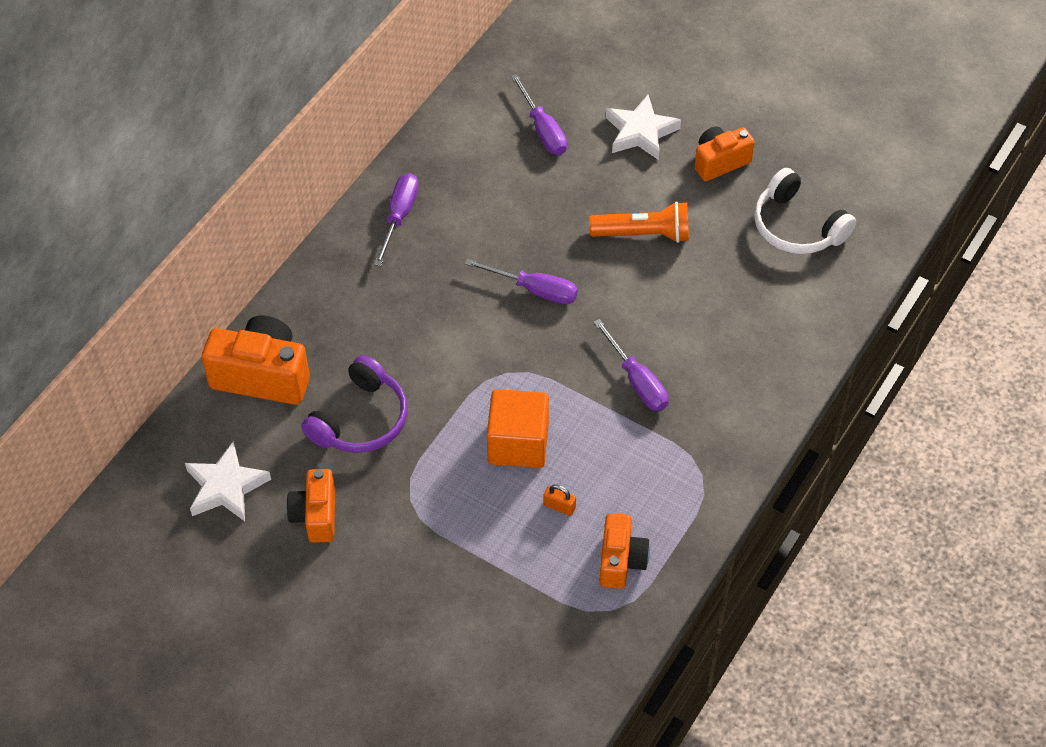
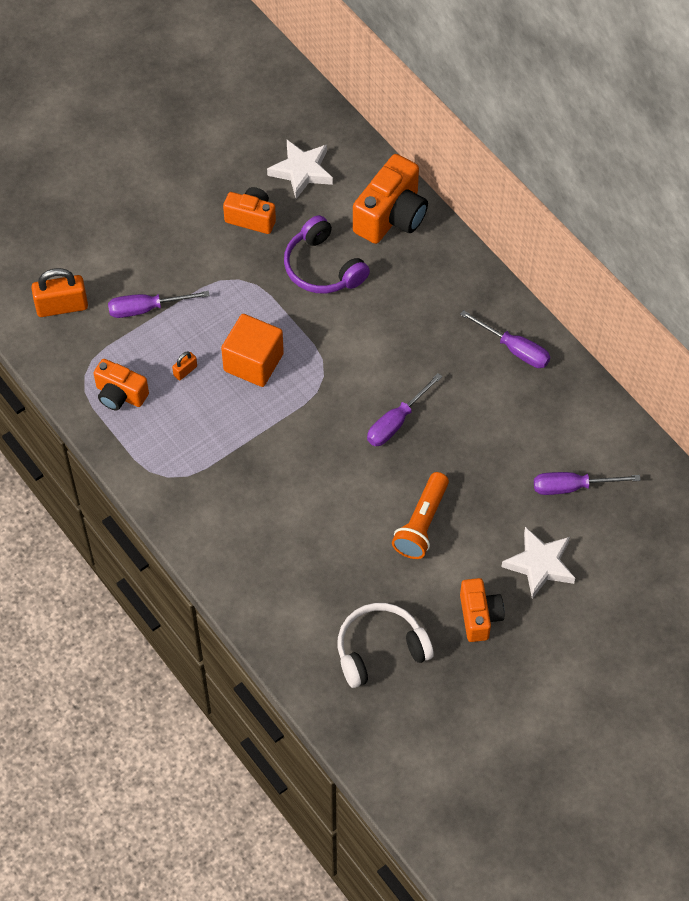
camera: 110 degrees right, 5 degrees up
purple screwdriver [593,319,669,411] -> purple screwdriver moved to [108,291,210,318]
none -> orange padlock [31,268,88,317]

